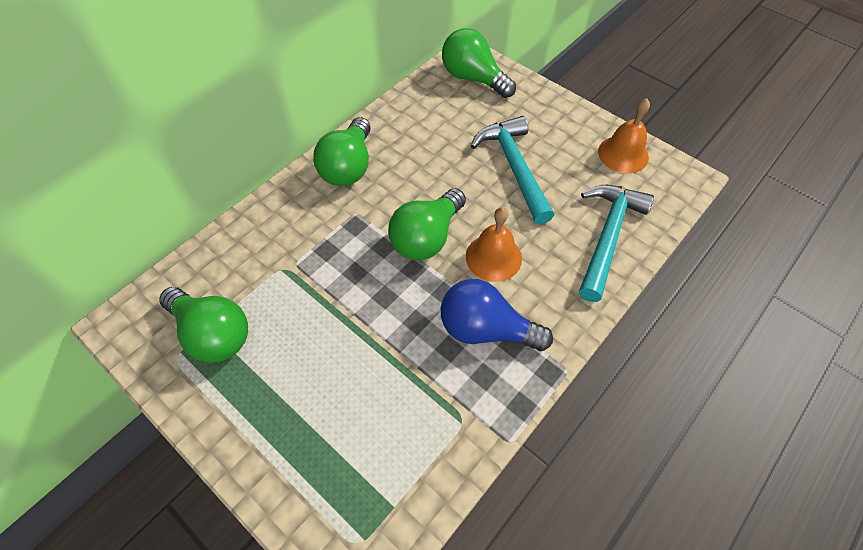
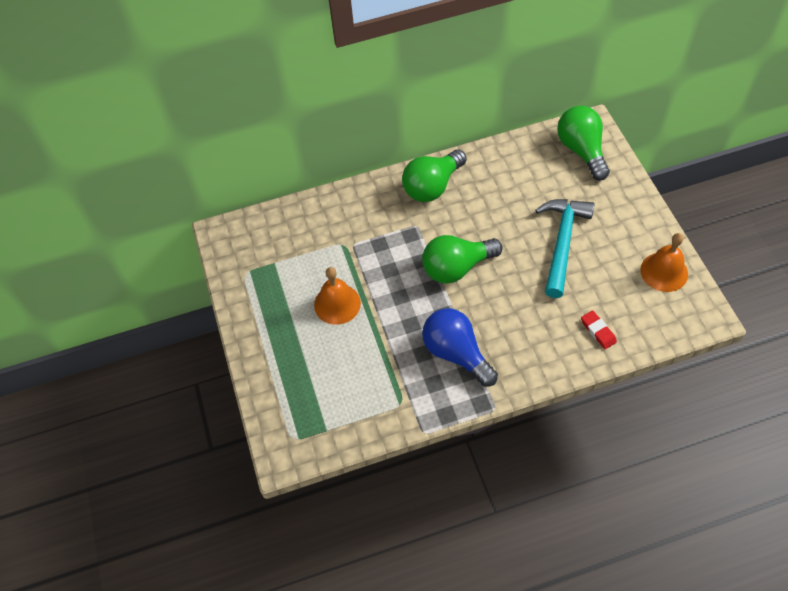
camera: 35 degrees right, 0 degrees up
green light bulb [159,287,248,363] -> none
orange bell [466,207,522,282] -> orange bell moved to [314,267,361,325]
turquoise hammer [579,185,654,302] -> red eraser [581,310,617,349]

